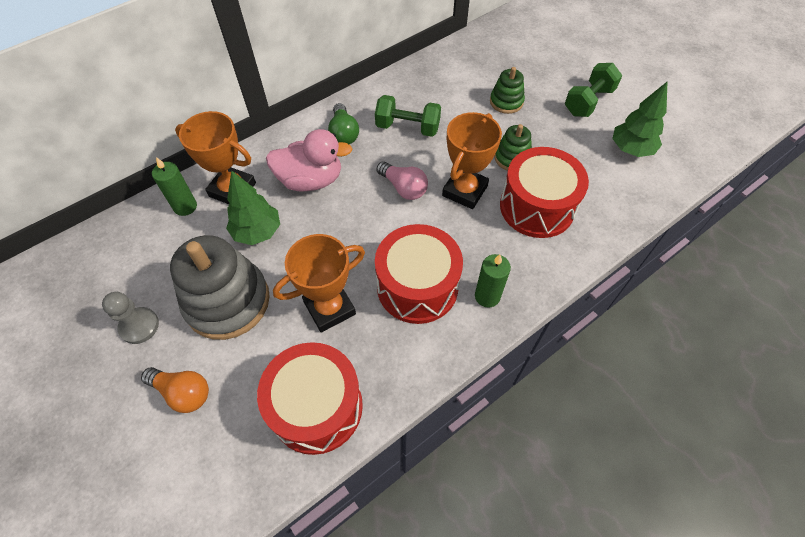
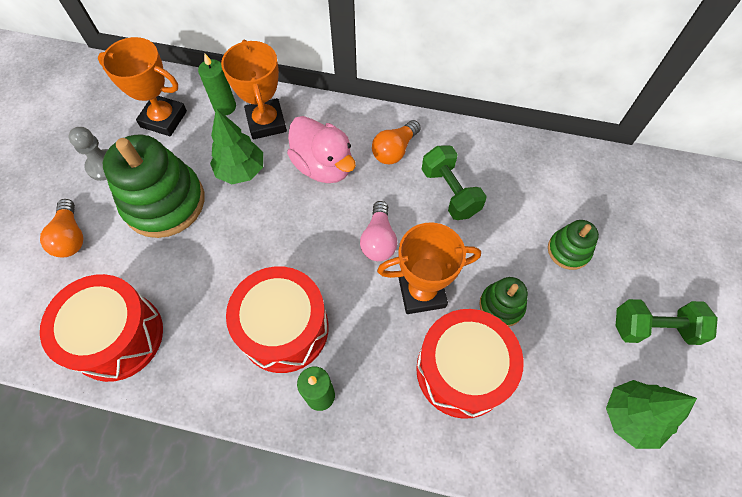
camera: 50 degrees right, 5 degrees up
grey stacking toy [170,235,270,340] -> green stacking toy [103,135,204,238]
orange trophy [273,234,365,332] -> orange trophy moved to [98,37,187,136]
green light bulb [328,103,359,144] -> orange light bulb [372,120,421,165]

